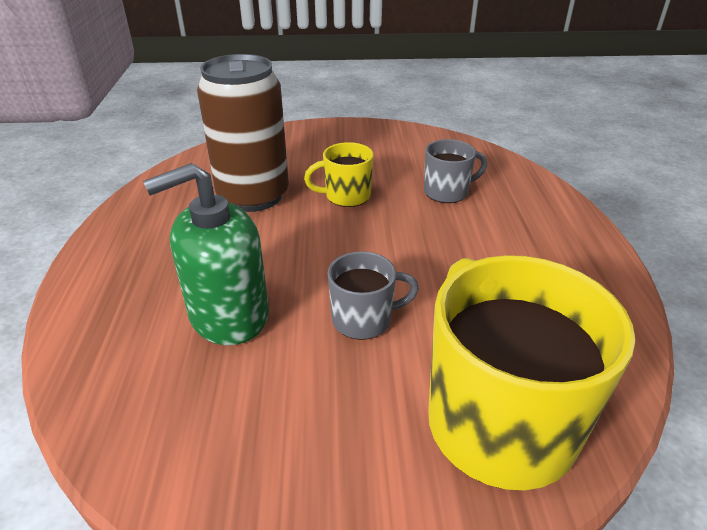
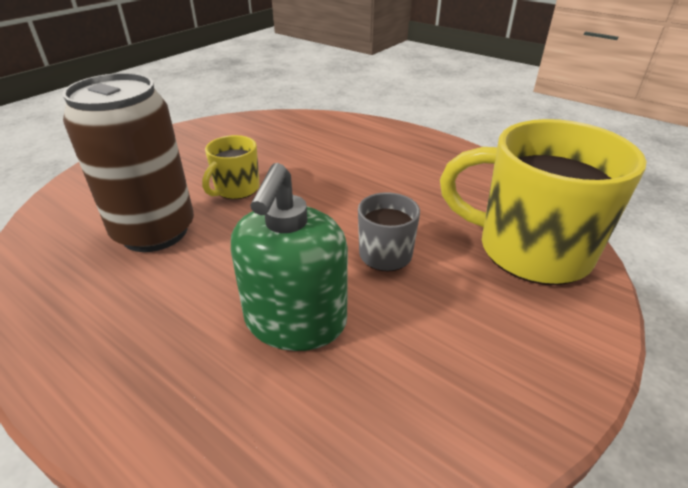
camera: 50 degrees left, 0 degrees up
grey mug [424,139,487,203] -> none

